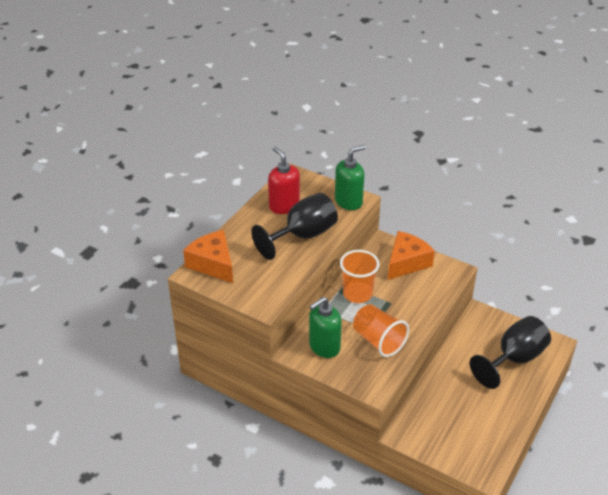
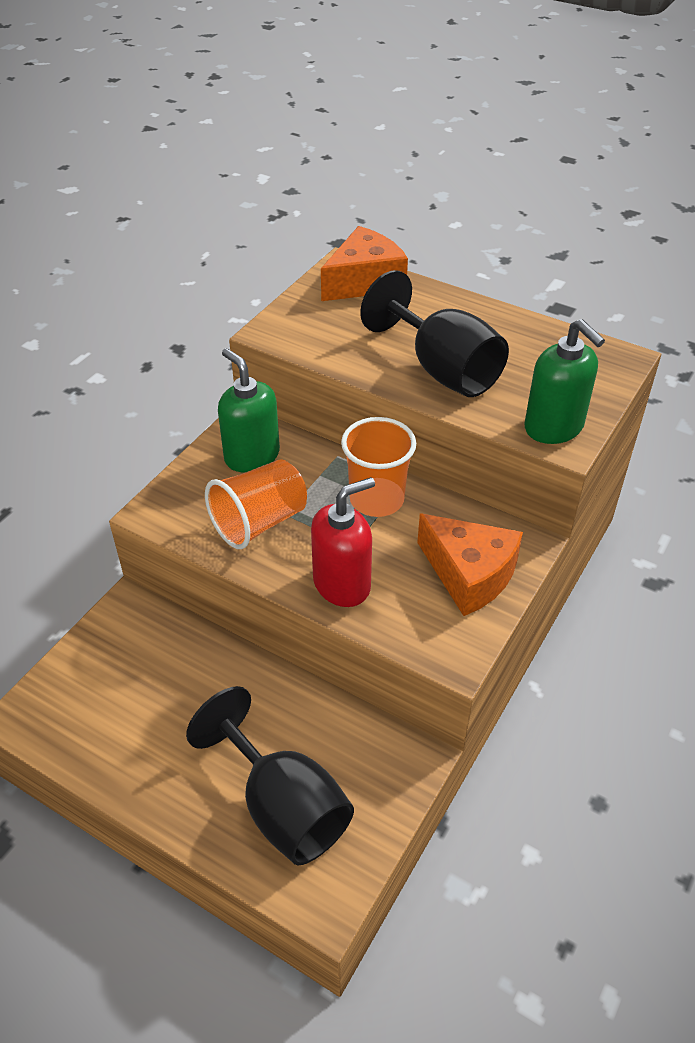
camera: 90 degrees right, 5 degrees up
red soap dispenser [268,146,300,214] -> red soap dispenser moved to [311,477,375,607]

